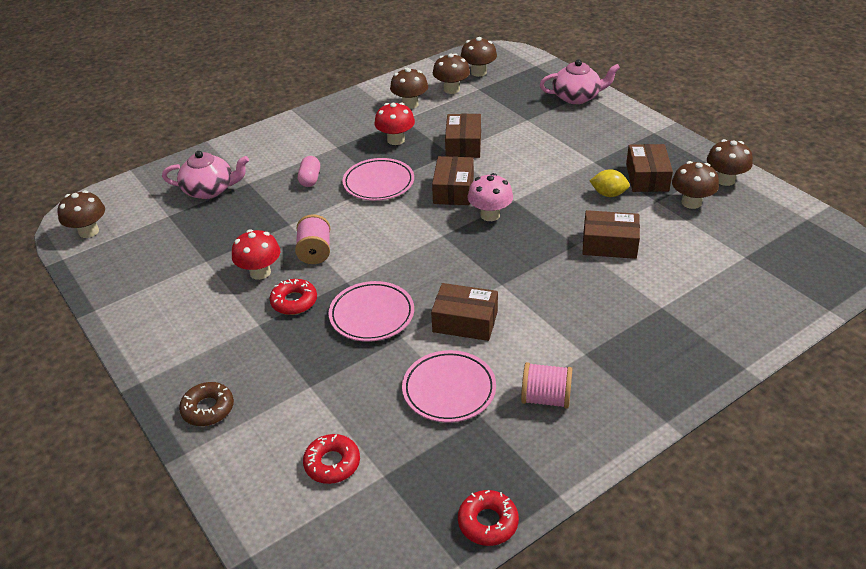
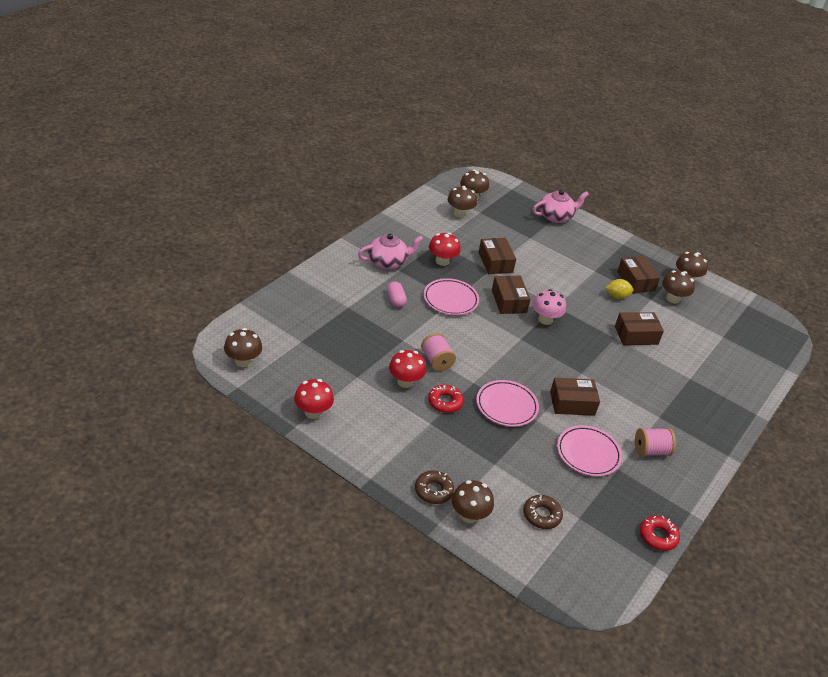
camera: 25 degrees left, 0 degrees up
pink teapot [162,151,249,199] -> pink teapot moved to [358,234,423,269]
red donut [303,434,360,484] -> brown donut [523,495,563,529]
brown mushroom [390,68,428,109] -> brown mushroom moved to [452,480,494,523]
none -> red mushroom [294,379,334,419]

